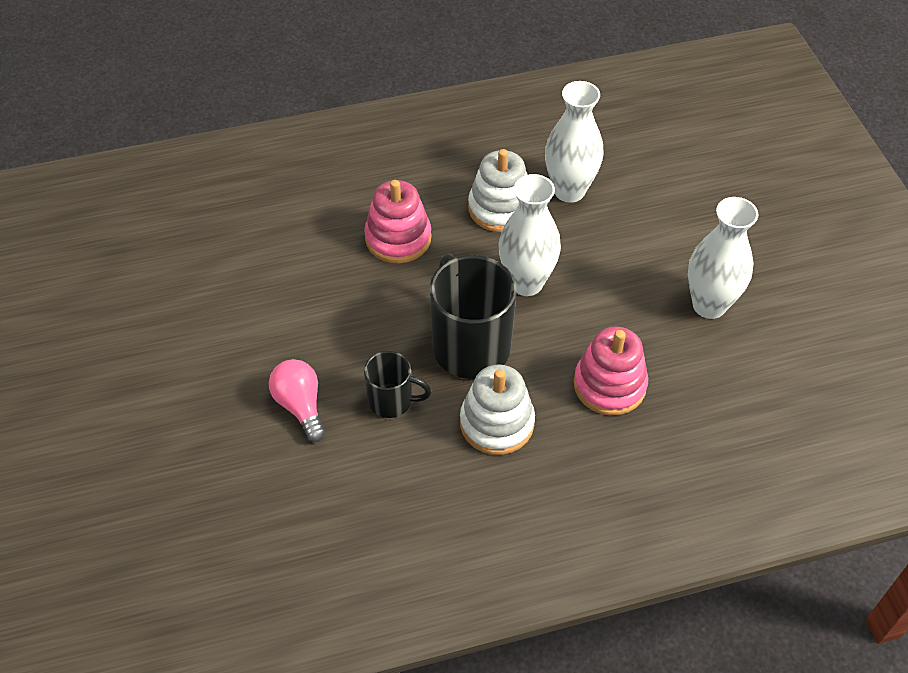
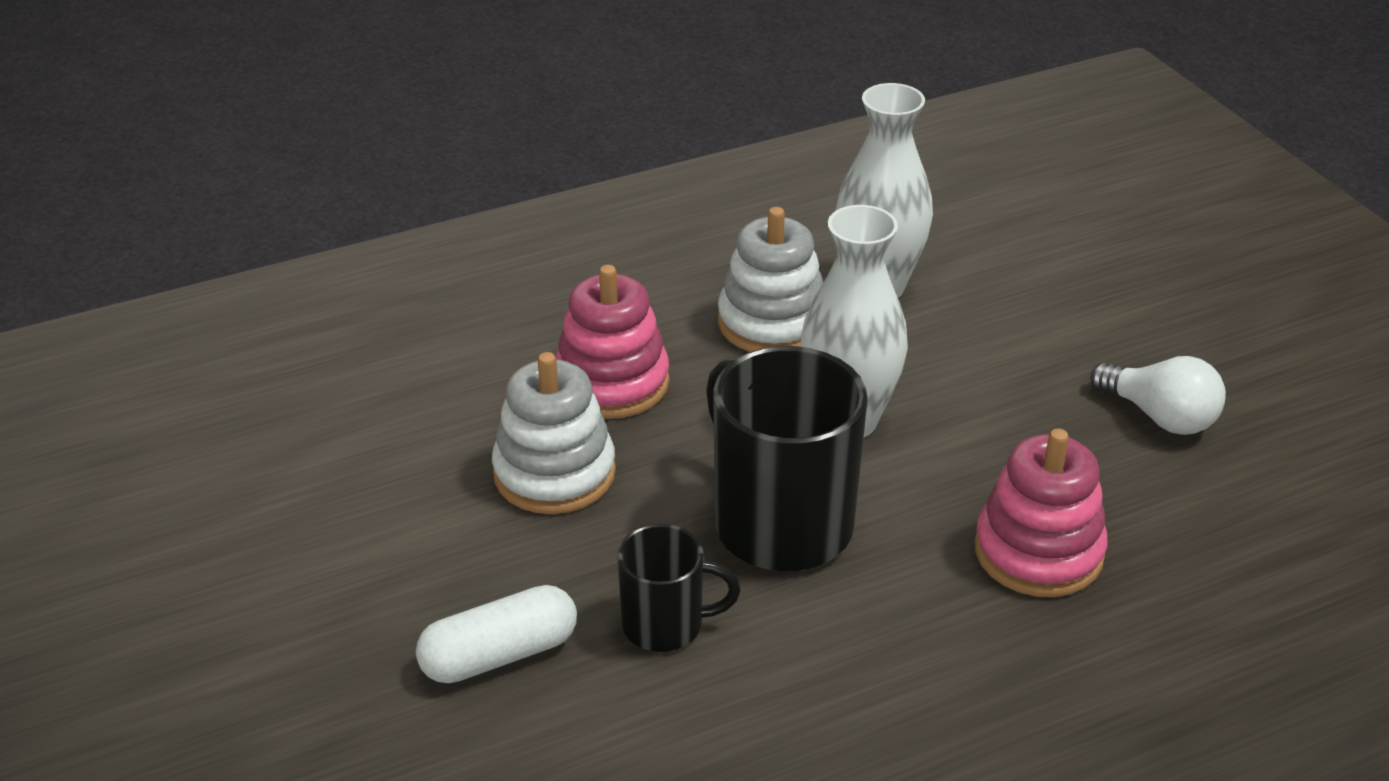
camera: 10 degrees left, 15 degrees down
pink light bulb [269,359,325,442] -> white capsule [416,585,577,683]
white stacking toy [460,364,535,455] -> white stacking toy moved to [492,352,616,514]
white vase [688,197,759,319] -> white light bulb [1090,356,1226,435]

